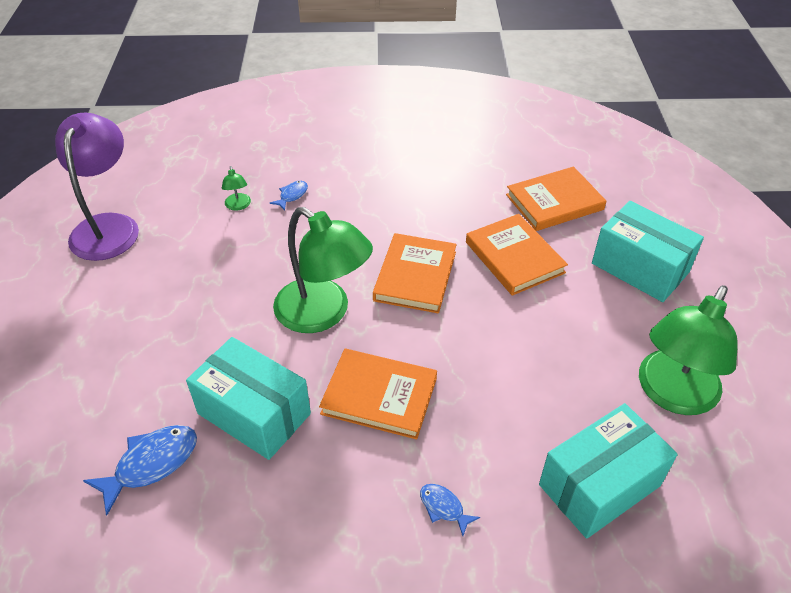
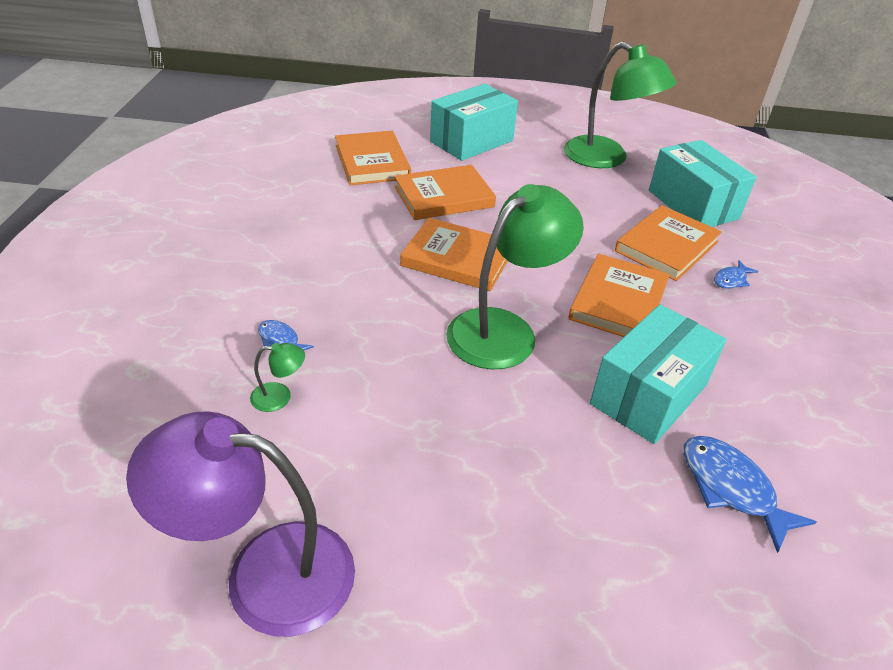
camera: 85 degrees left, 5 degrees down
none -> orange book [615,205,722,281]

